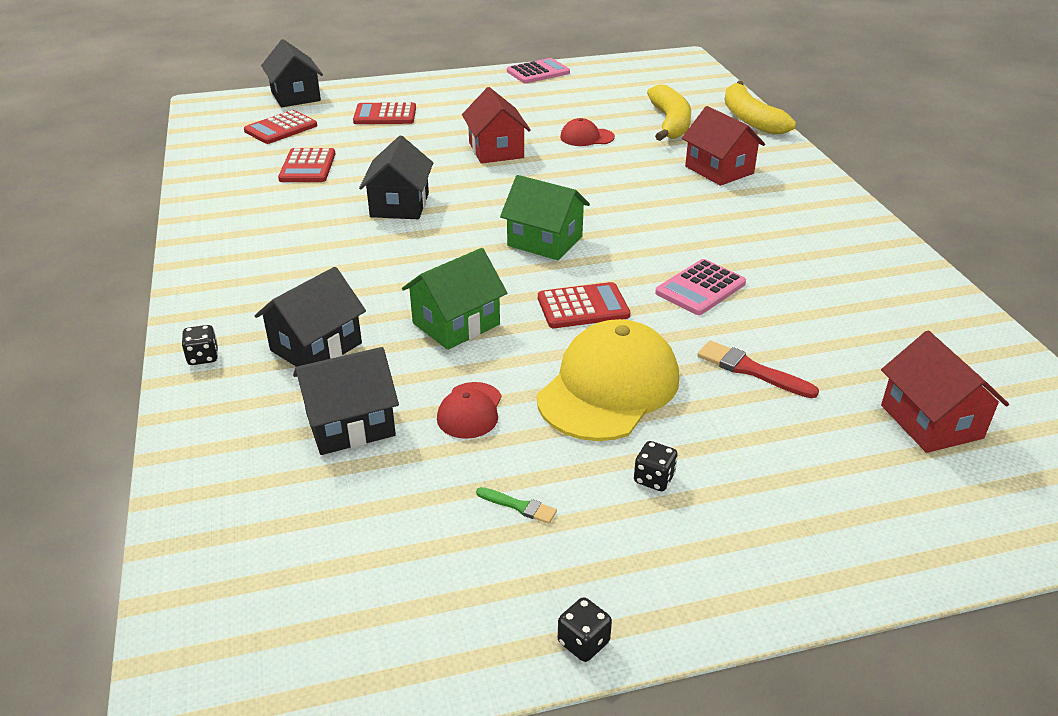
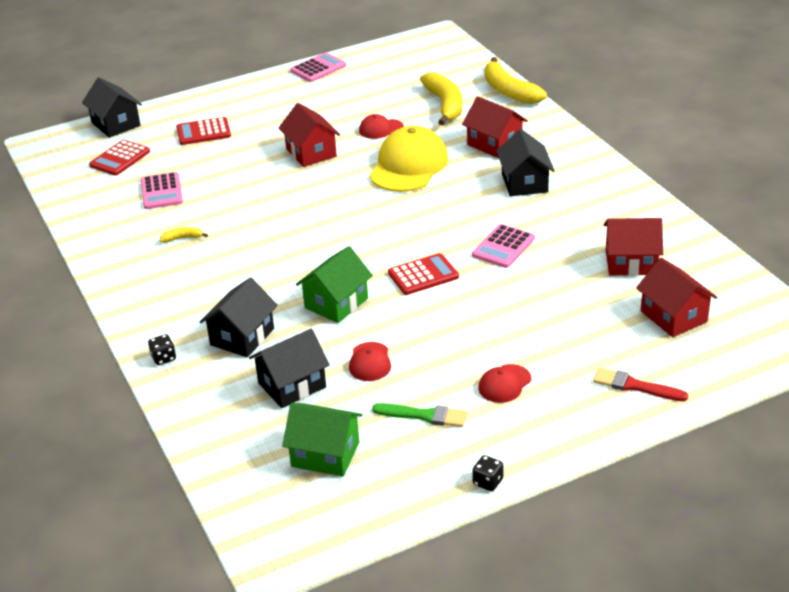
camera: 10 degrees left, 0 degrees up
red calculator [278,148,335,182] -> pink calculator [141,172,183,209]
black house [359,135,433,219] -> black house moved to [497,129,555,196]
green brush [476,487,557,524] -> green brush [372,403,467,427], size x1.71
green house [500,175,590,260] -> green house moved to [282,403,363,477]
yellow cap [537,319,679,441] -> yellow cap moved to [369,126,448,192]
black dice [634,441,678,491] -> red cap [478,364,531,403]
red brush [697,341,819,398] -> red brush moved to [593,368,688,401]
none -> yellow banana [159,227,208,243]
none -> red house [604,218,663,276]

